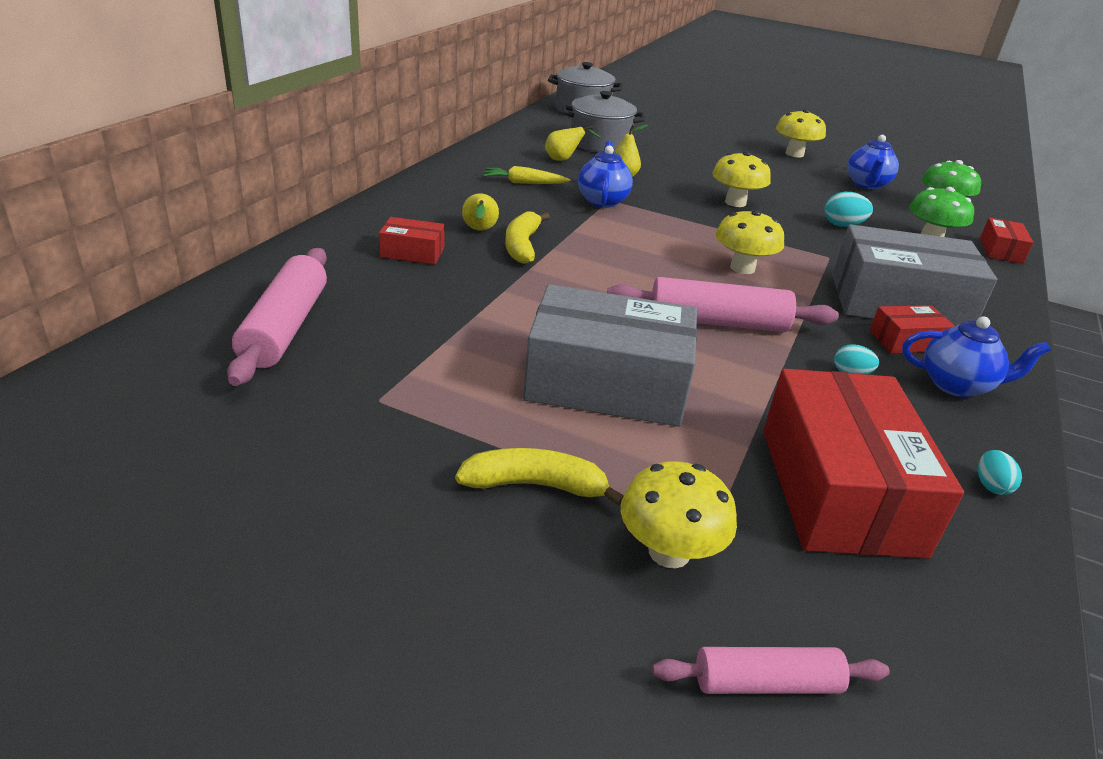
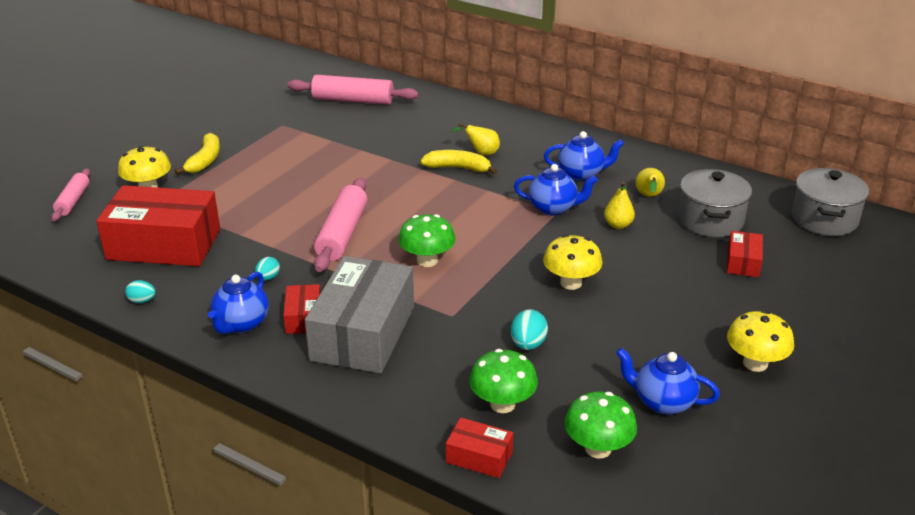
camera: 100 degrees right, 0 degrees up
red box [379,217,445,265] -> red box moved to [727,231,763,277]
yellow carrot [483,166,570,184] -> blue teapot [544,131,624,181]
grey box [523,284,697,427] -> none
yellow mushroom [715,210,784,274] -> green mushroom [398,214,456,267]

